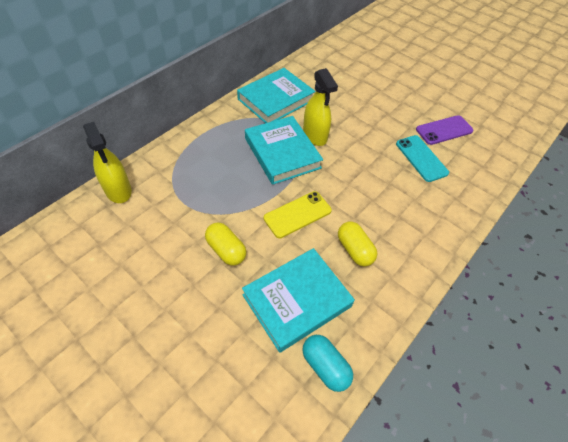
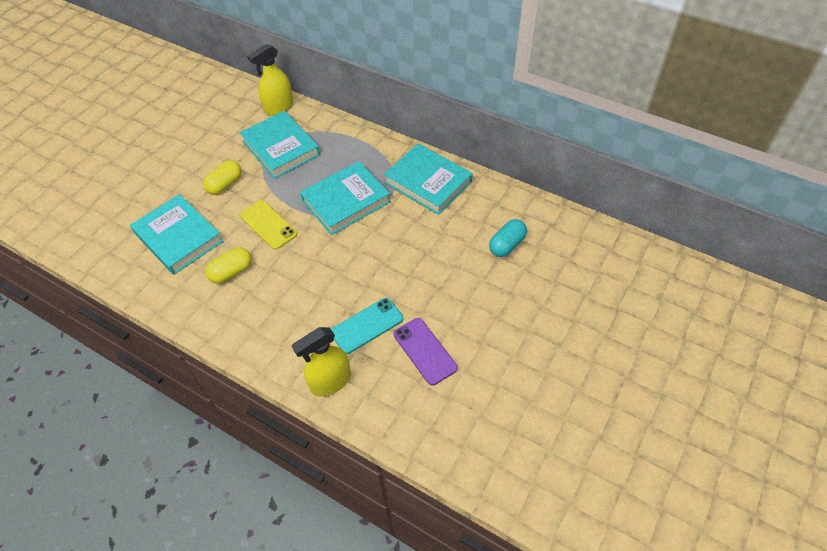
camera: 85 degrees right, 0 degrees up
turquoise capsule [302,335,353,392] -> turquoise capsule moved to [489,219,527,257]
yellow spray bottle [303,68,338,146] -> yellow spray bottle moved to [292,327,351,396]
none -> turquoise book [239,111,320,179]

